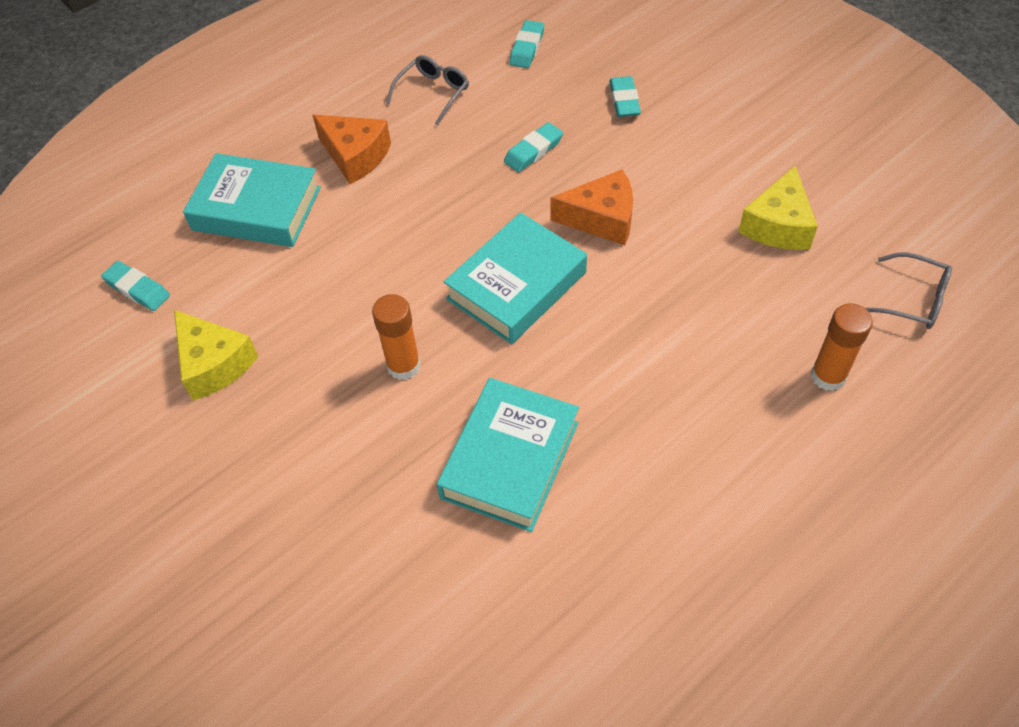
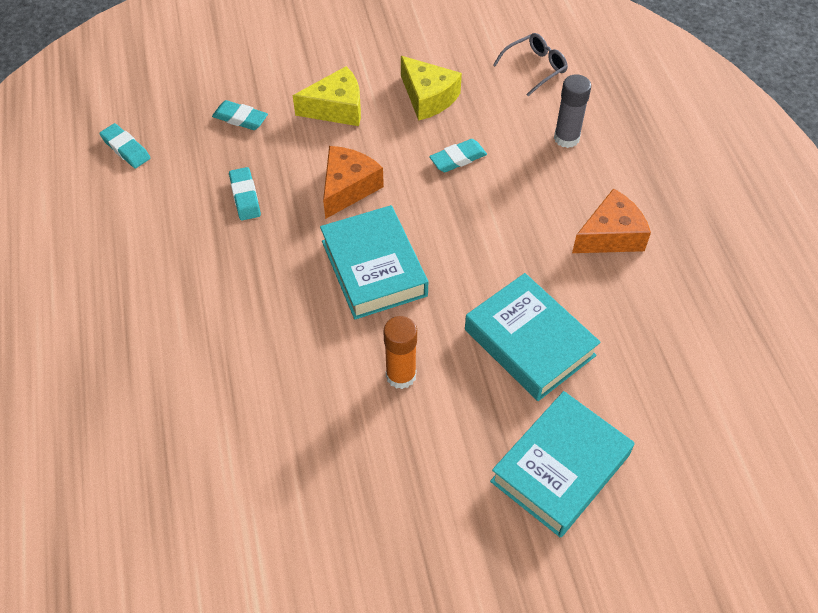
camera: 65 degrees left, 0 degrees up
turquoise eraser [101,261,170,311] -> turquoise eraser moved to [429,139,487,172]
yellow cheese [174,310,258,400] -> yellow cheese moved to [293,66,361,126]
turquoise book [183,153,321,247] -> turquoise book moved to [490,391,635,538]
orange cheese [313,115,391,184] -> orange cheese moved to [572,188,651,253]
grey glasses [386,55,469,126] -> none
orange glue stick [811,303,873,391] -> grey glue stick [554,74,591,148]

